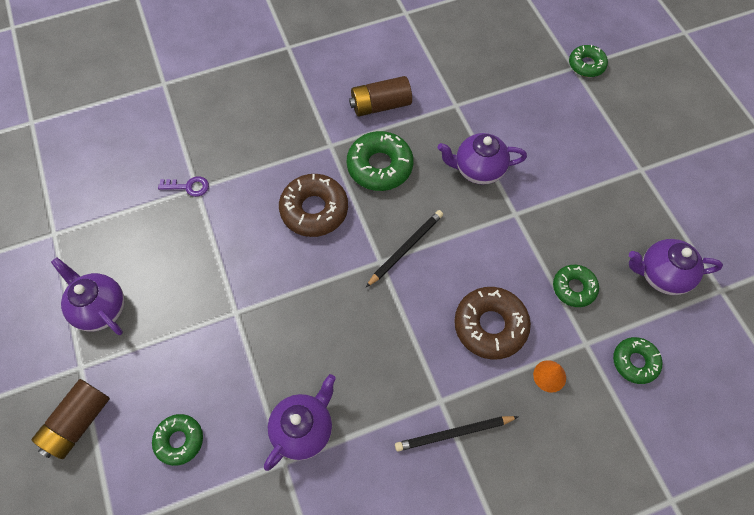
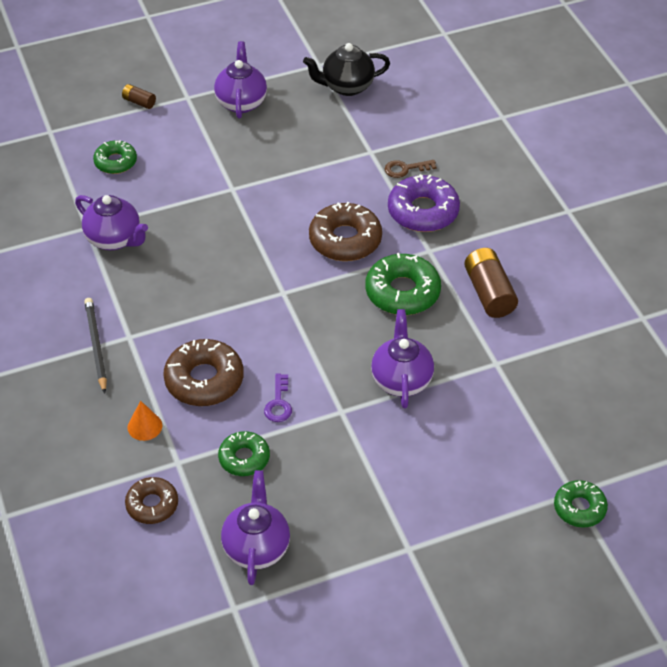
camera: 90 degrees right, 15 degrees down
brown battery [32,379,110,459] -> brown battery [122,84,156,109], size x0.53
purple teapot [51,257,124,335] -> purple teapot turned 45 degrees counterclockwise [214,41,267,119]
purple key [158,176,209,197] -> purple key moved to [264,374,292,422]
black pencil [366,210,443,287] -> none
green donut [613,337,662,384] -> brown donut [125,477,178,524]
none -> black teapot [303,43,390,96]
none -> brown key [385,160,436,178]
none -> purple donut [388,174,460,232]

